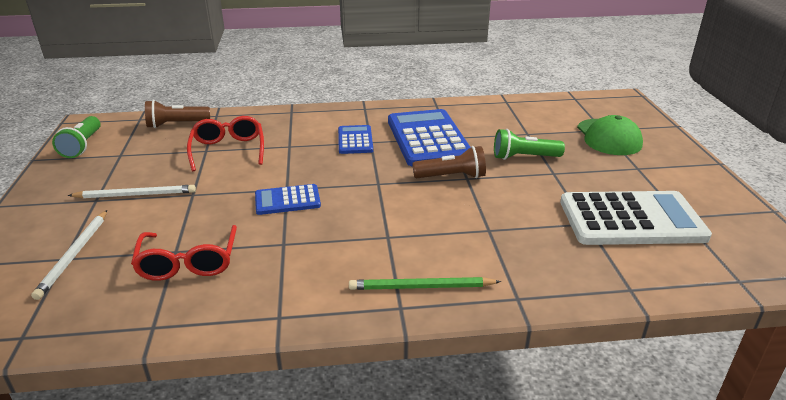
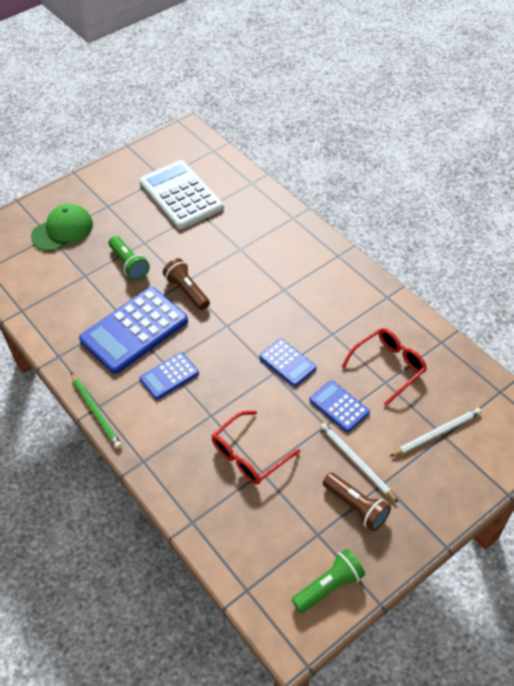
camera: 120 degrees left, 20 degrees up
brown flashlight [145,100,210,128] -> brown flashlight moved to [323,473,391,531]
green pencil [349,277,501,290] -> green pencil moved to [71,373,122,449]
none -> blue calculator [310,380,370,432]

